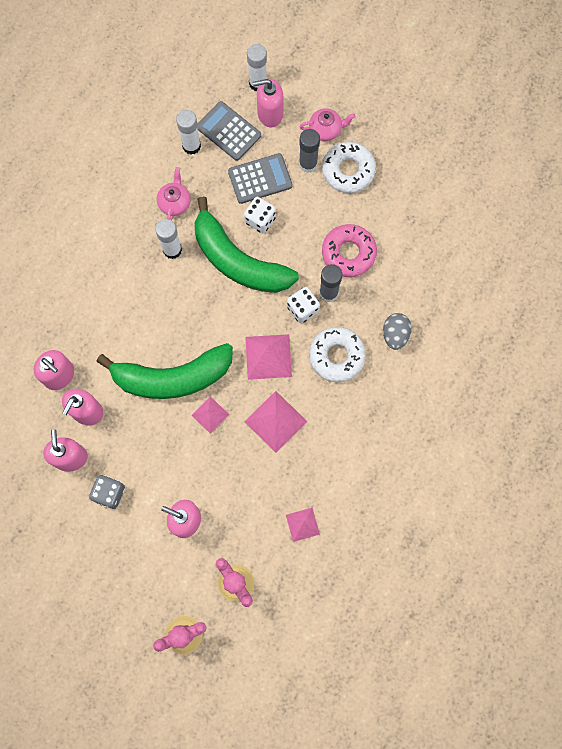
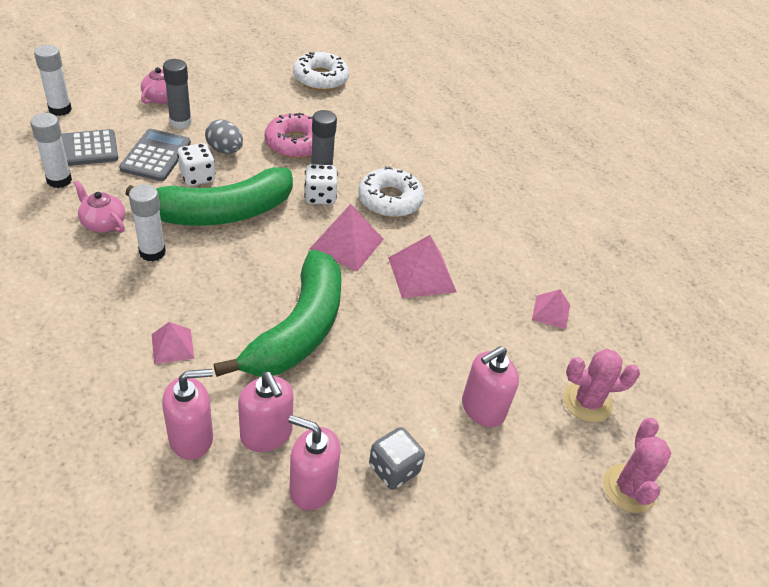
camera: 65 degrees left, 30 degrees down
pink pyramid [191,396,229,434] -> pink pyramid moved to [152,322,194,364]
pink soap dispenser [253,79,283,127] -> none
white donut [322,142,376,193] -> white donut moved to [293,52,349,91]
grey egg [383,313,412,350] -> grey egg moved to [205,119,243,154]

